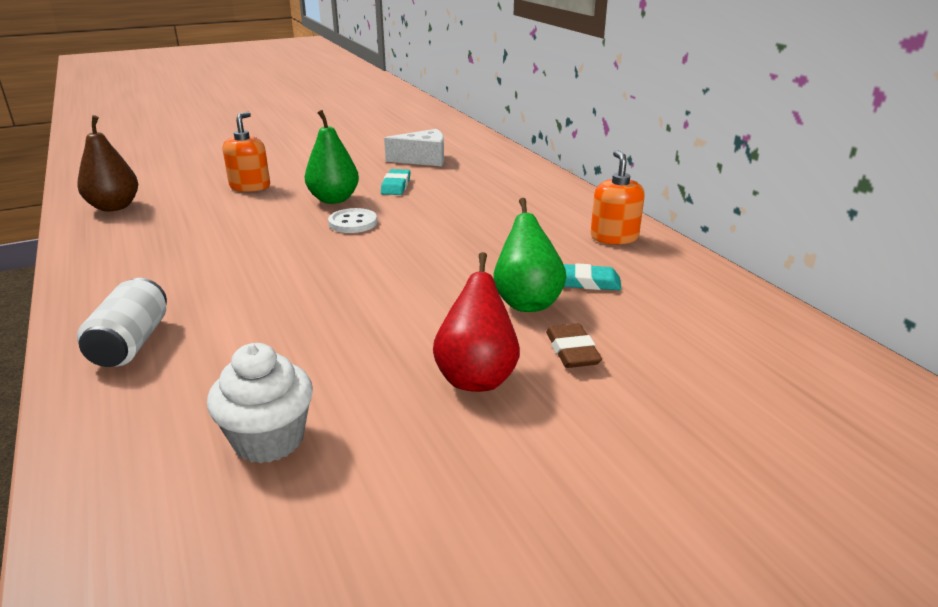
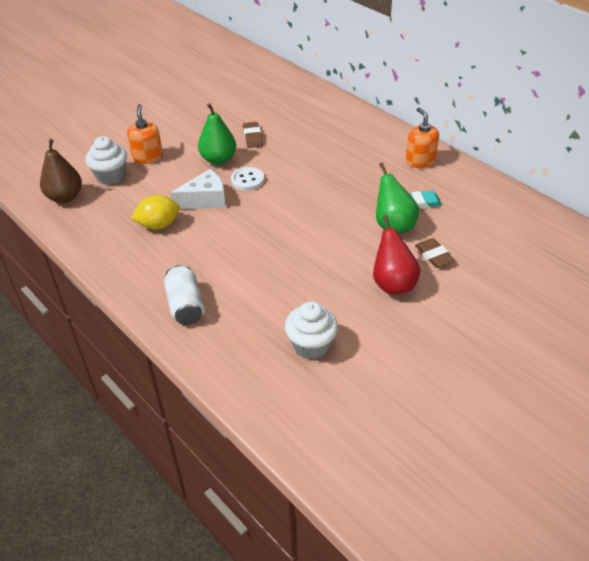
camera: 15 degrees left, 15 degrees up
turquoise eraser [381,169,410,195] -> brown eraser [243,122,263,148]
white cheese [384,129,444,166] -> white cheese moved to [171,169,226,209]
none -> white cupcake [86,136,127,185]
none -> yellow lemon [131,195,180,229]

